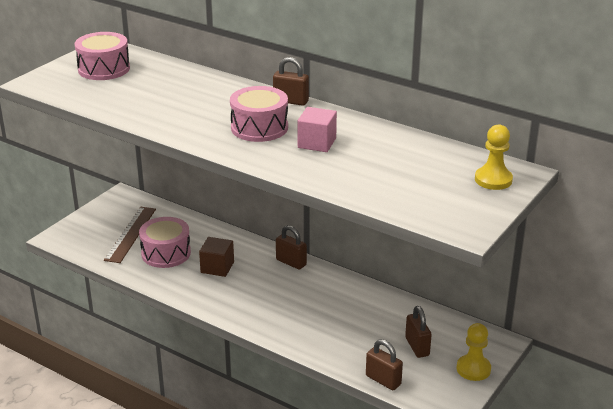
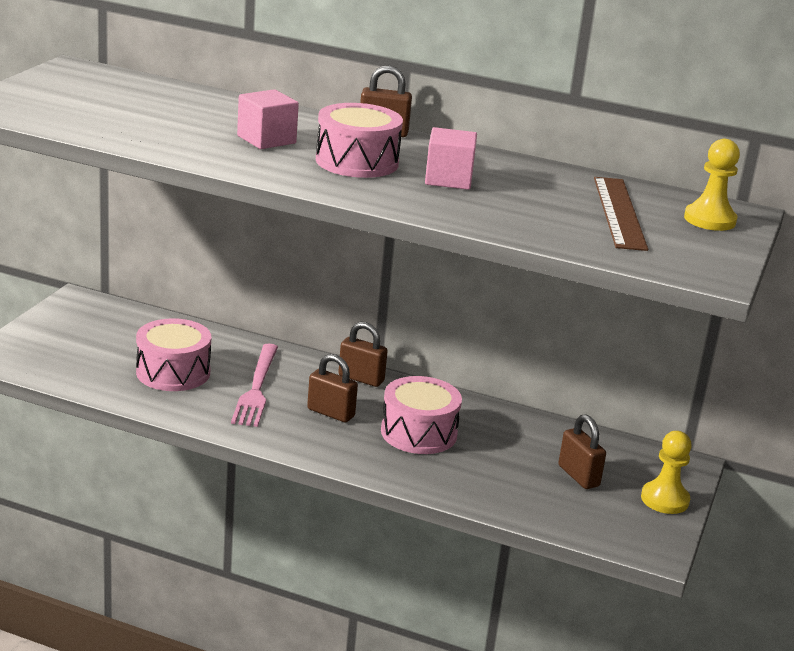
camera: 15 degrees left, 5 degrees down
pink drum [75,32,130,80] -> pink drum moved to [381,376,462,454]
brown ruler [104,207,156,263] -> brown ruler moved to [594,177,648,251]
brown cube [199,237,234,277] -> pink fork [231,344,278,427]
brown padlock [366,339,403,390] -> brown padlock moved to [307,354,358,422]
none -> pink cube [237,89,299,149]

